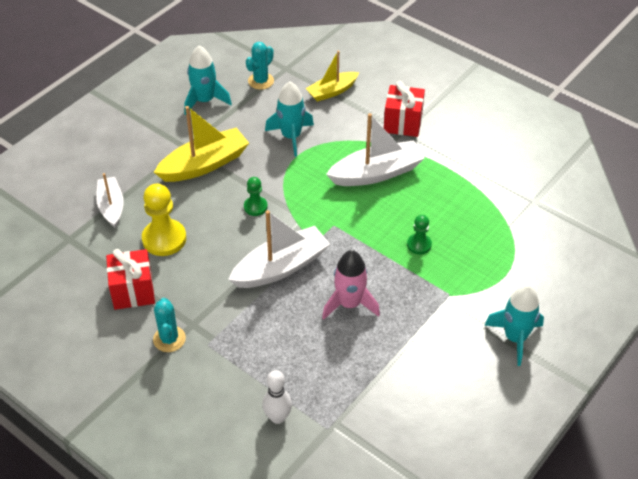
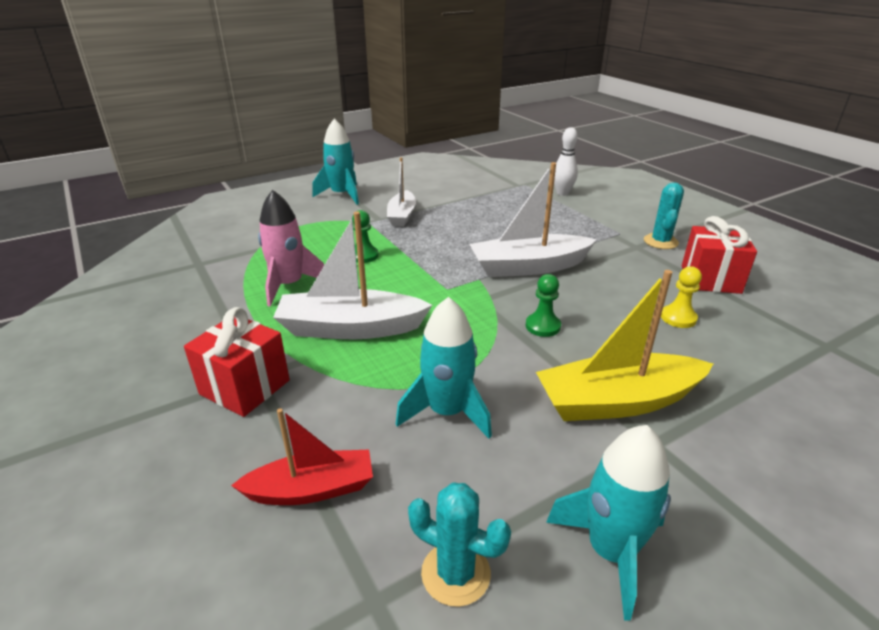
camera: 160 degrees left, 15 degrees down
white boat [96,173,124,228] -> white boat moved to [387,157,416,227]
yellow pawn [142,184,186,256] -> yellow pawn [661,266,702,328], size x0.56
turquoise cactus [246,42,274,90] -> turquoise cactus turned 60 degrees clockwise [408,483,511,607]
yellow boat [306,51,359,102] -> red boat [231,408,373,505]
pink rocket [322,250,380,320] -> pink rocket moved to [258,190,324,306]

